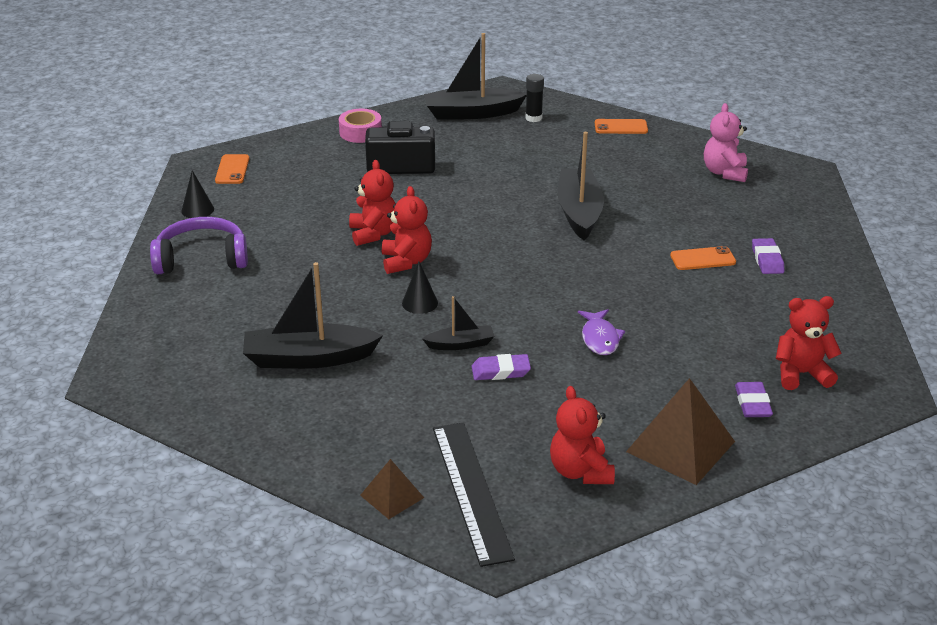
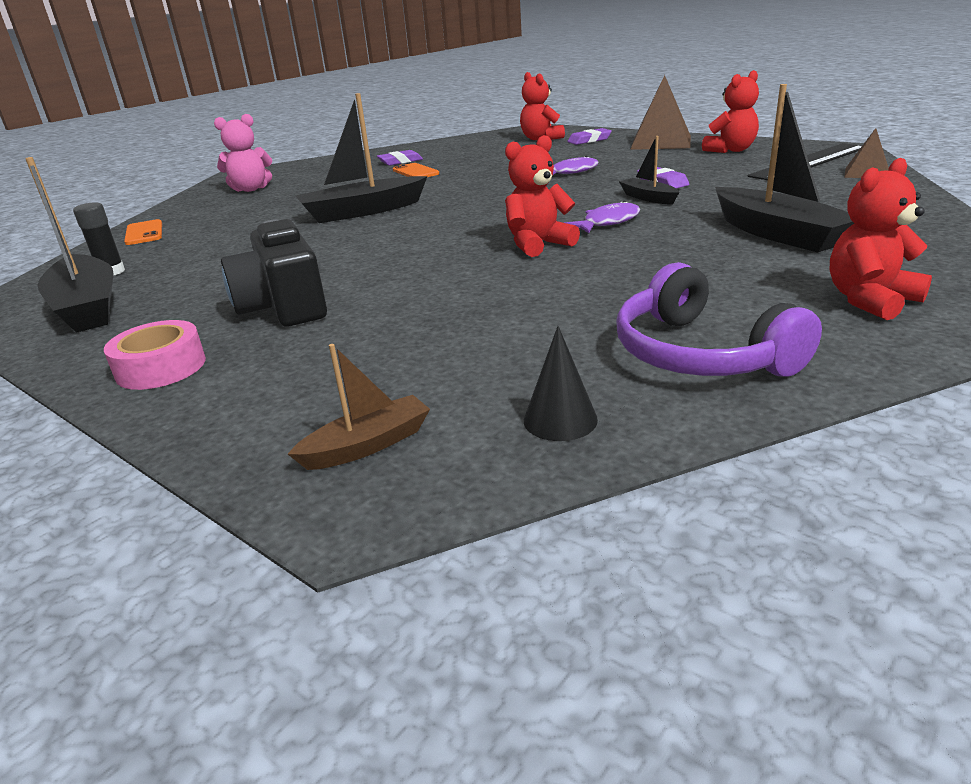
camera: 110 degrees left, 5 degrees down
orange phone [215,154,249,184] -> brown boat [288,344,430,470]
red teddy bear [349,160,396,246] -> red teddy bear moved to [830,158,932,320]
black cone [402,261,438,314] -> purple fish [564,201,640,233]

